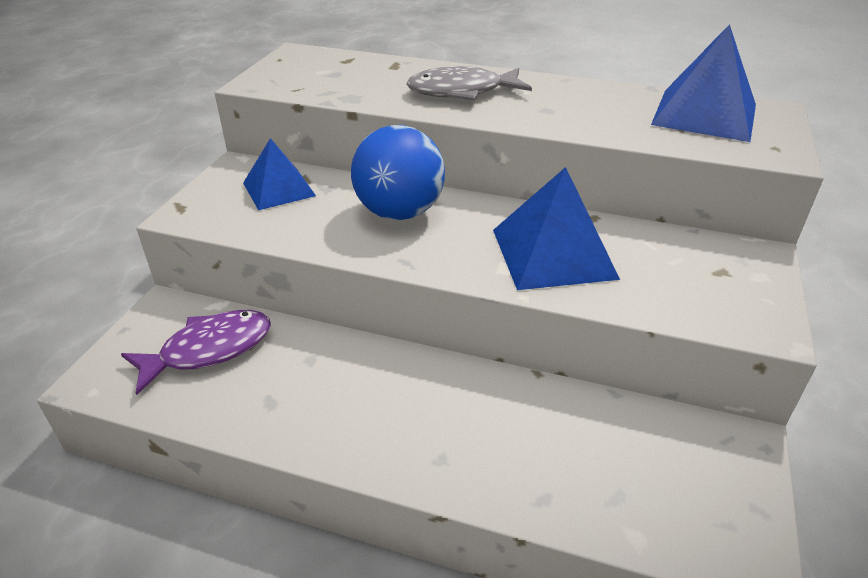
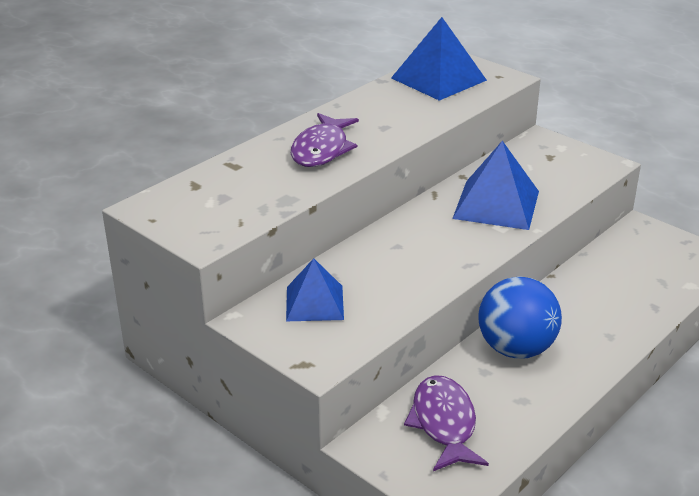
camera: 65 degrees left, 5 degrees down
blue ball [351,125,445,220] -> blue ball moved to [478,276,562,359]
grey fish [407,66,532,101] -> purple fish [291,113,359,167]

